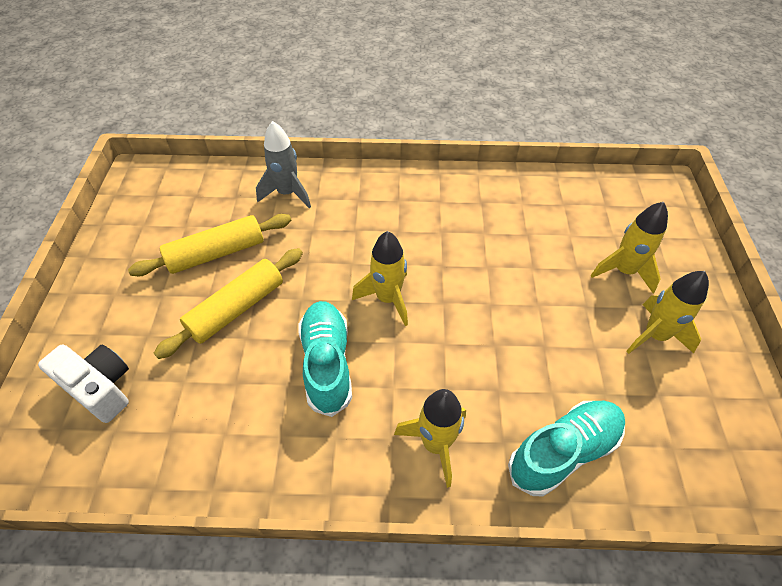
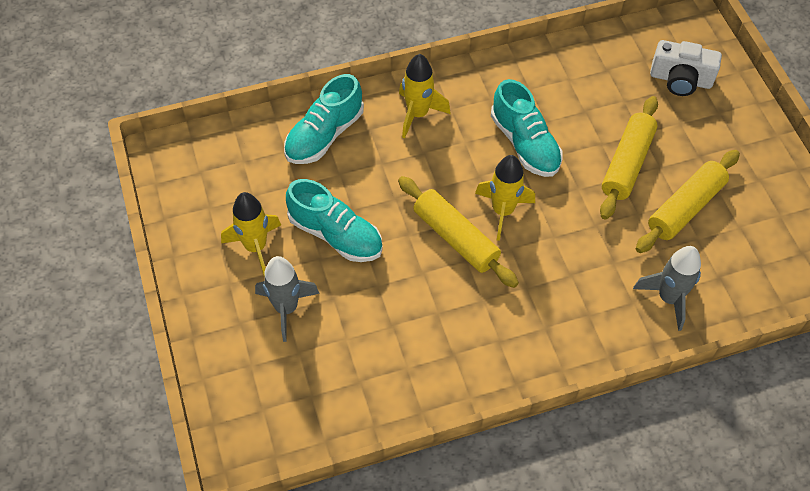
camera: 160 degrees right, 5 degrees up
yellow rocket [591,202,668,293] -> grey rocket [255,256,320,342]
none -> turquoise shoe [286,179,383,262]
none -> yellow rolling pin [398,176,519,288]

